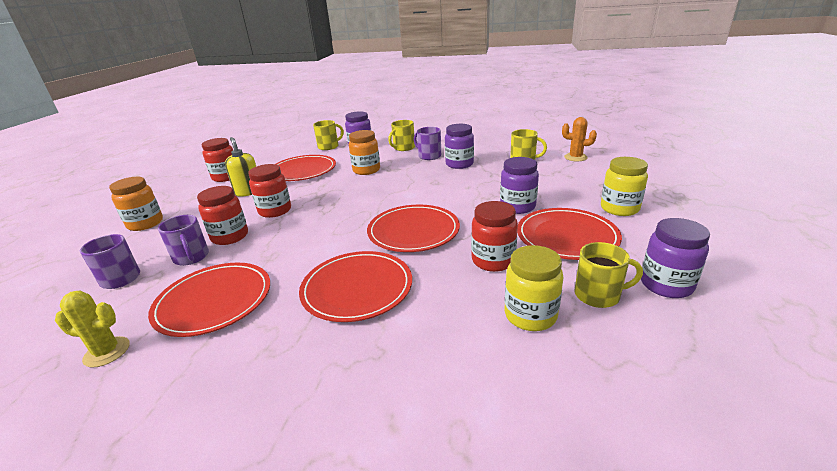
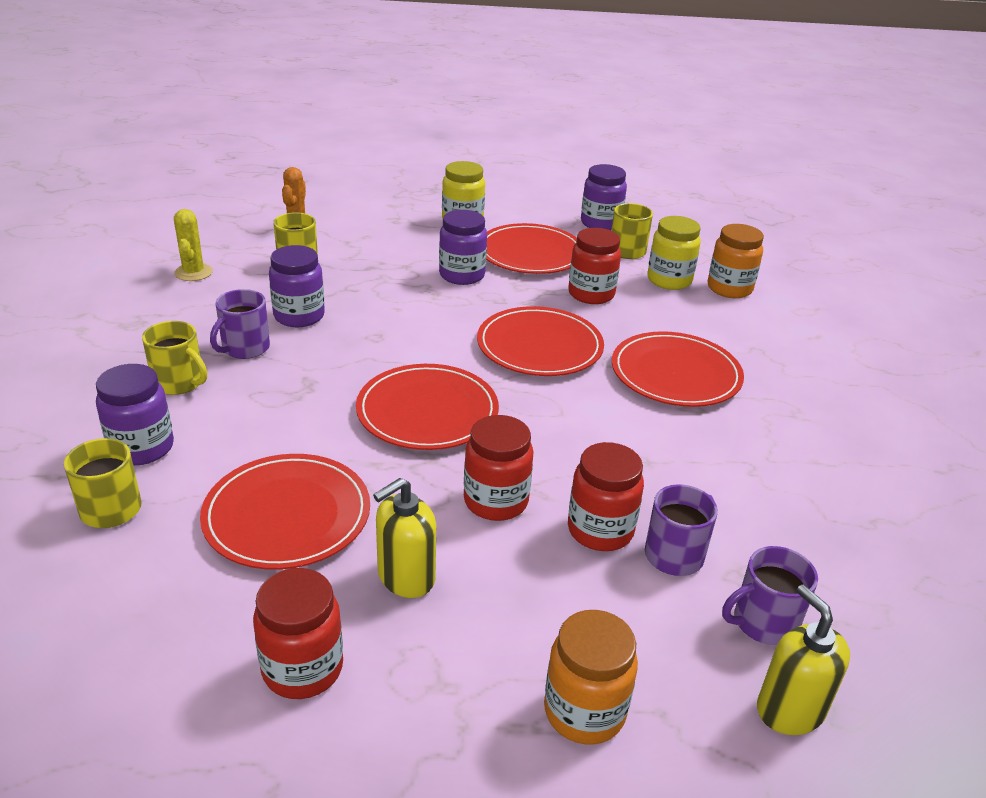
camera: 105 degrees left, 5 degrees up
yellow cactus [55,290,130,368] -> yellow cactus moved to [174,209,213,281]
red plate [148,263,270,337] -> red plate moved to [356,364,499,450]
orange jar [349,130,380,175] -> orange jar moved to [708,224,764,298]
none -> yellow soap dispenser [757,585,850,735]

